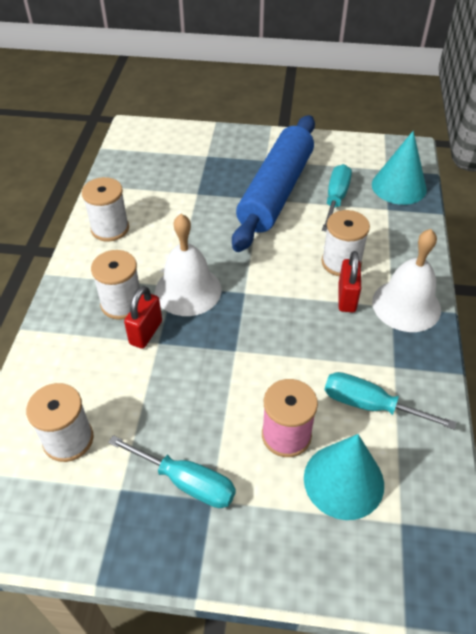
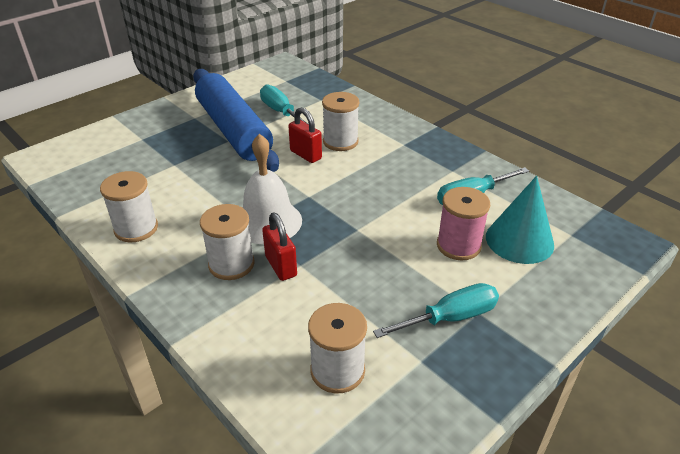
camera: 50 degrees left, 10 degrees down
red padlock [339,251,361,312] -> red padlock moved to [288,108,322,163]
turquoise cone [372,131,427,205] -> none
white bell [372,229,441,332] -> none

